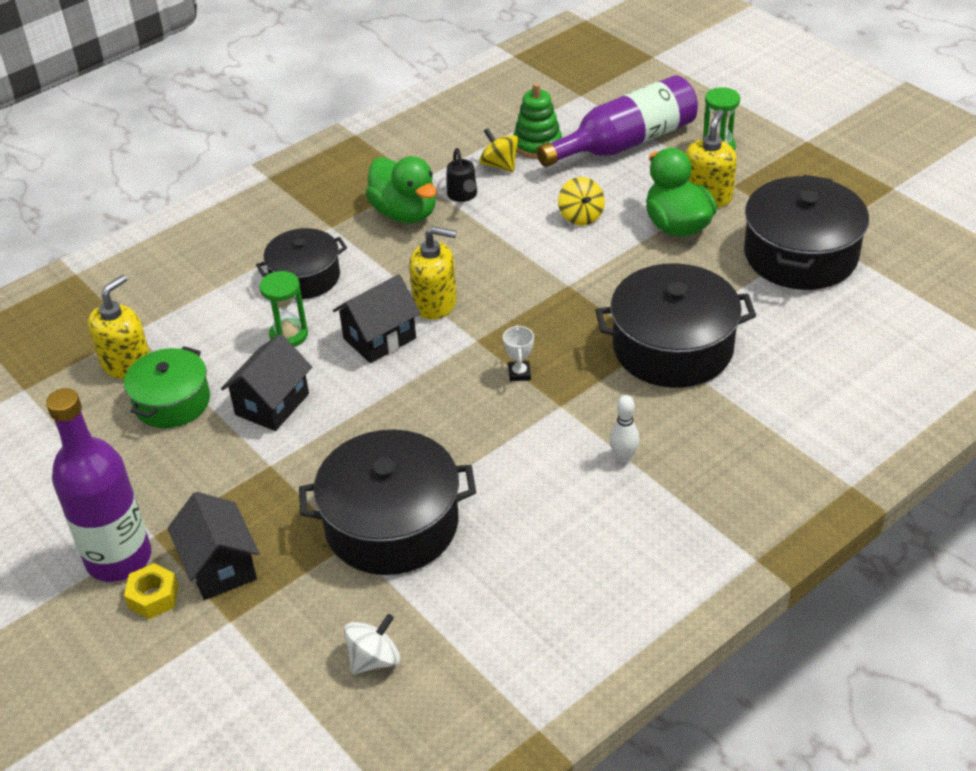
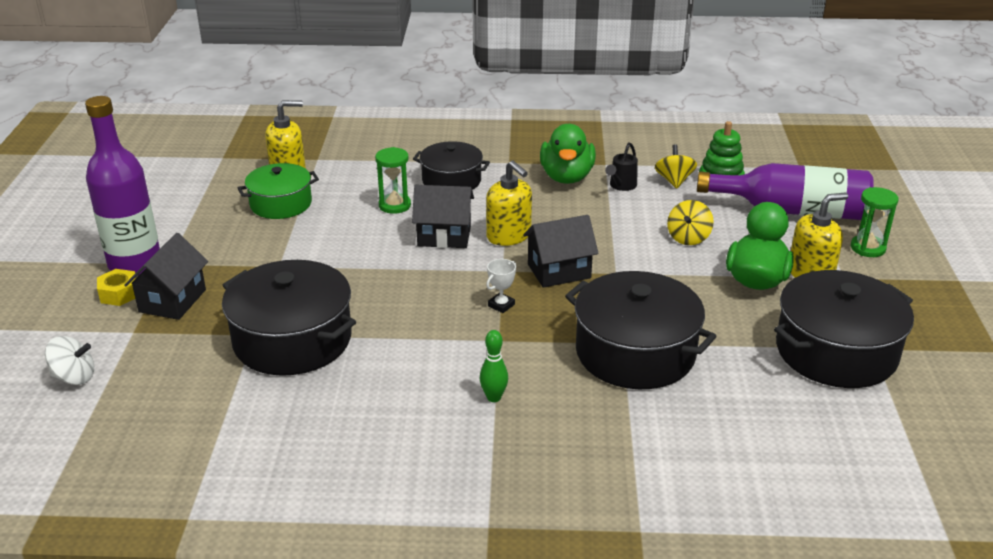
camera: 40 degrees right, 10 degrees down
black house [221,334,312,431] -> black house moved to [523,215,598,288]
white spinning top [344,614,400,674] -> white spinning top moved to [45,336,94,385]
white bowling pin [610,395,639,463] -> green bowling pin [480,330,508,402]

